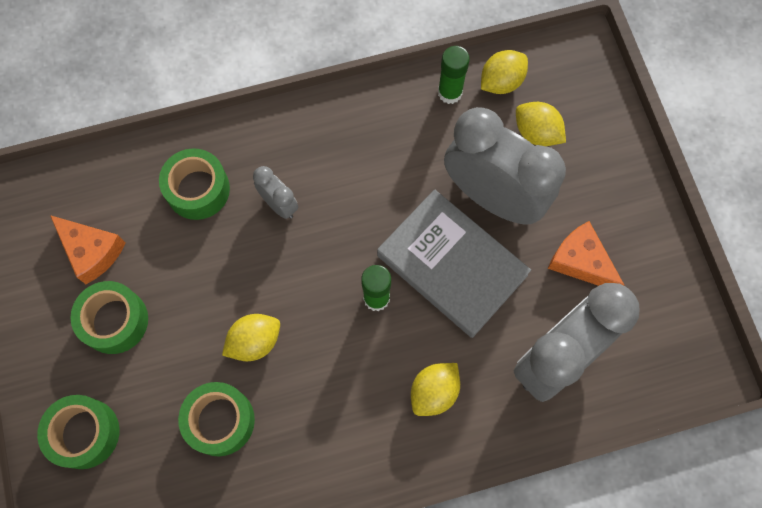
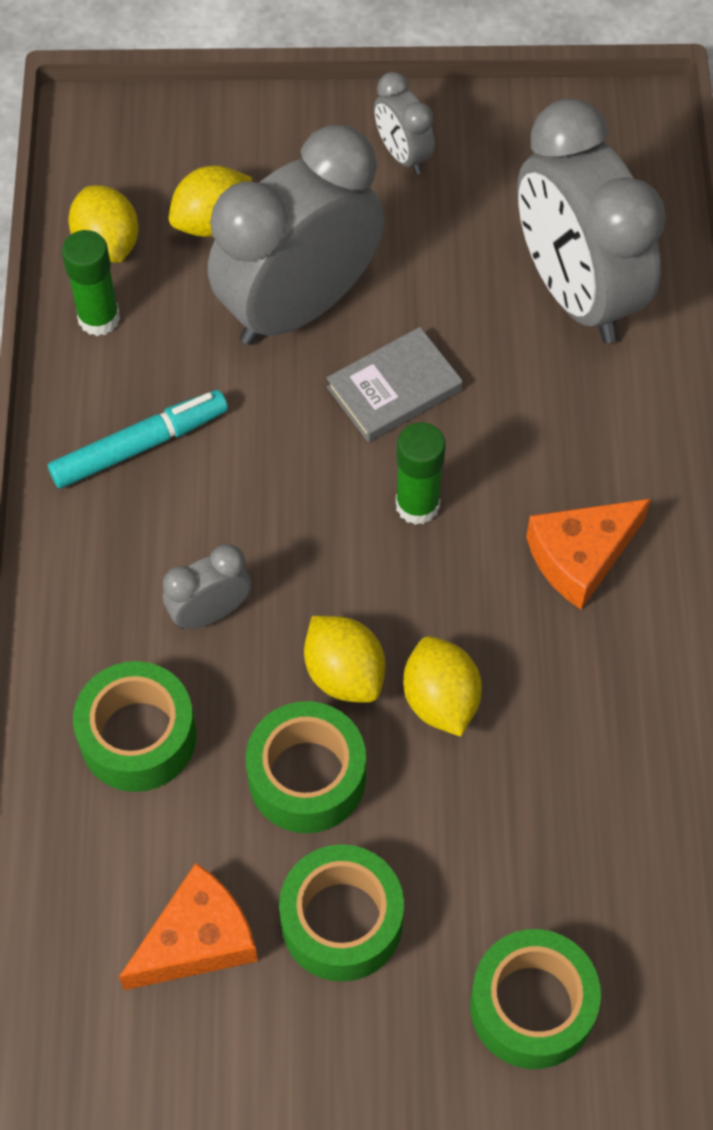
camera: 75 degrees left, 10 degrees down
green tape [178,382,255,456] -> green tape moved to [246,701,366,833]
grey book [377,189,531,338] -> grey book [327,327,462,442], size x0.55
yellow lemon [411,363,460,416] -> yellow lemon moved to [304,616,385,703]
orange cheese [548,221,624,286] -> orange cheese moved to [526,499,651,609]
none -> turquoise marker [48,390,228,488]
none -> grey clock [374,72,435,175]

